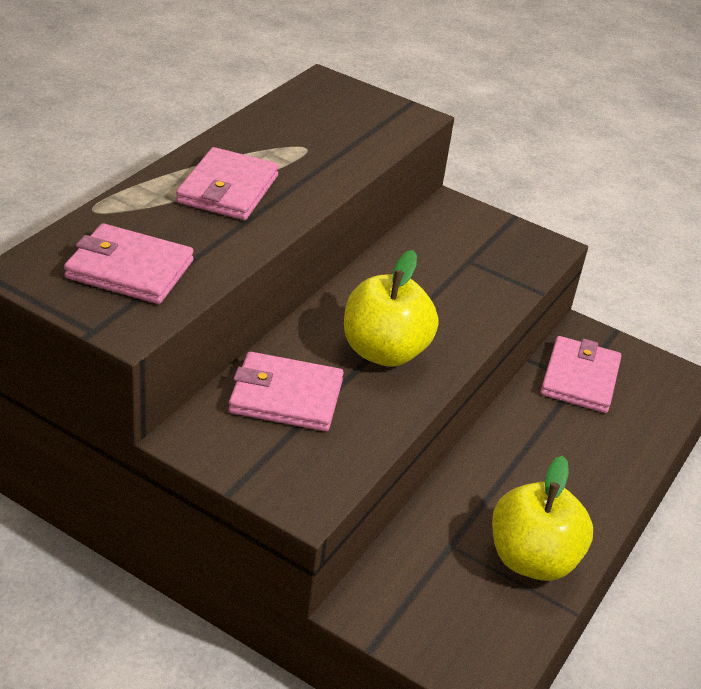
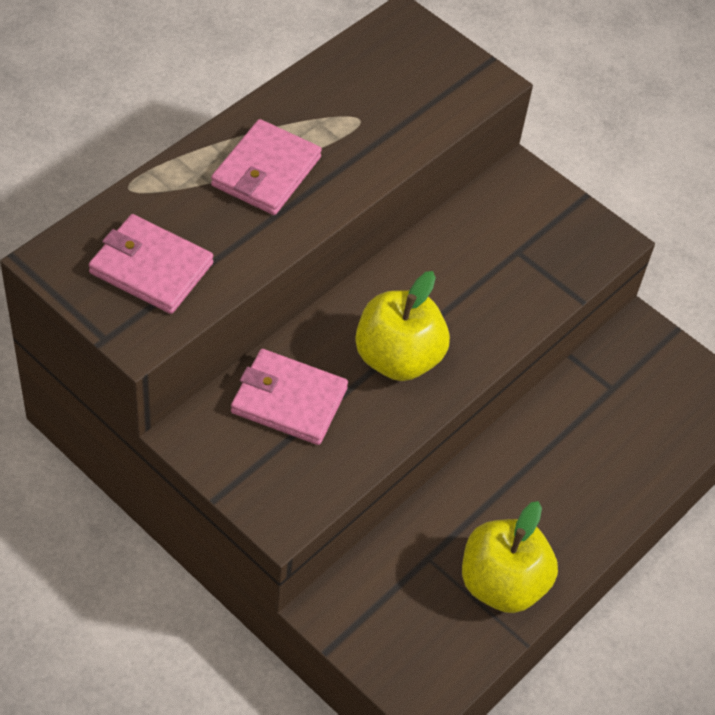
camera: 10 degrees right, 15 degrees up
pink wallet [540,336,622,413] -> none

